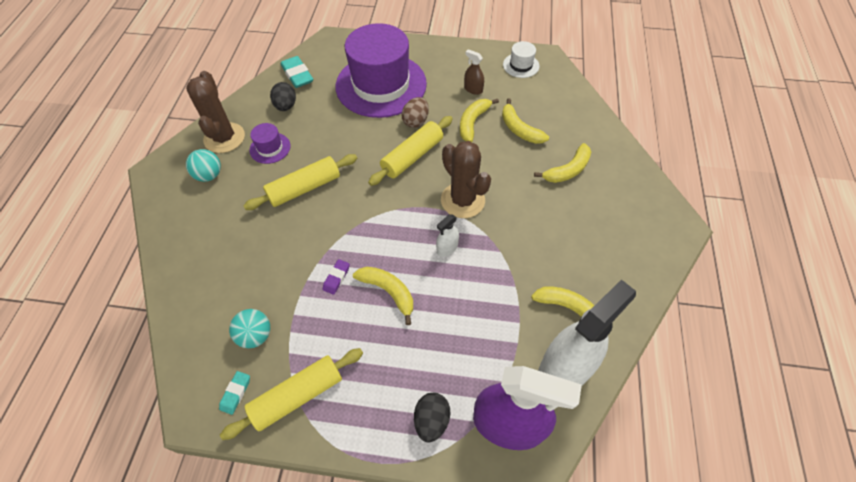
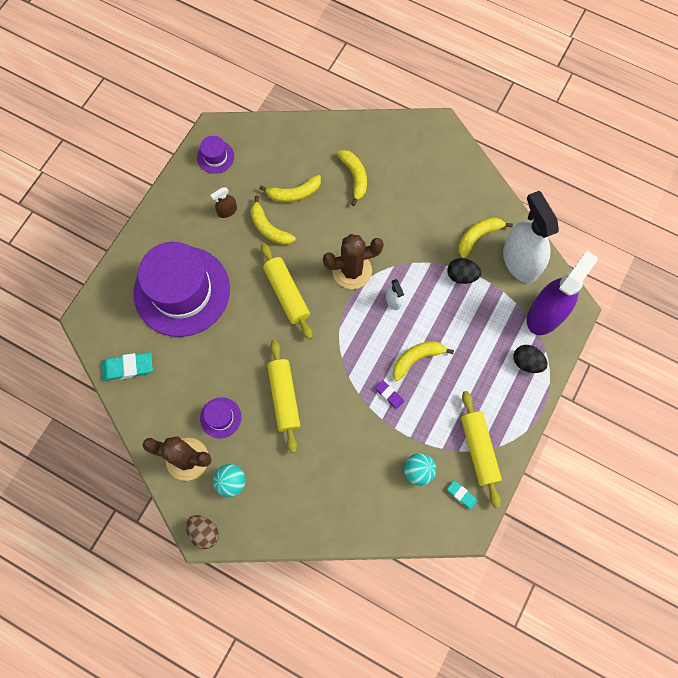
camera: 70 degrees left, 15 degrees up
black egg [270,82,296,111] -> black egg moved to [447,258,481,284]
brown egg [402,97,429,128] -> brown egg moved to [186,515,219,549]
white hat [503,41,540,78] -> purple hat [197,136,234,174]

